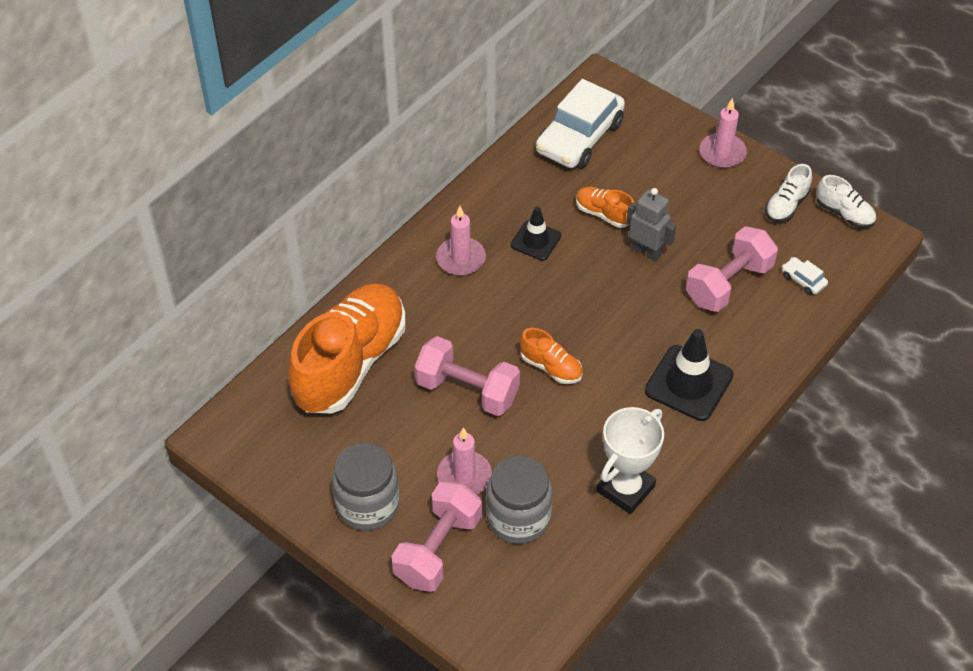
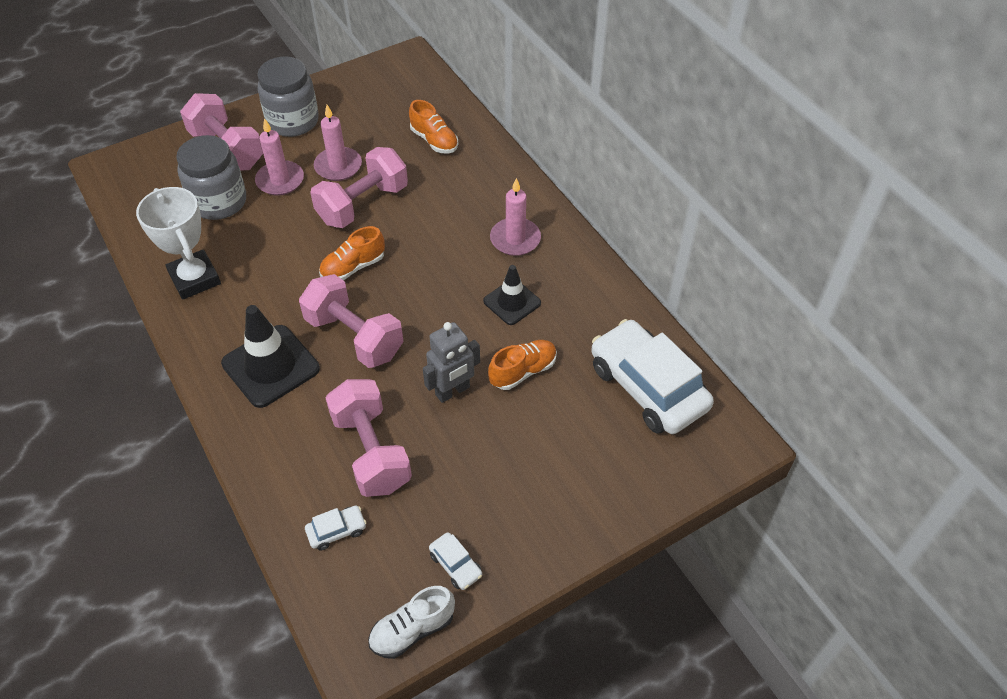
camera: 110 degrees right, 0 degrees up
orange shoe [288,284,406,413] -> orange shoe [409,100,458,154], size x0.43
pink candle [700,98,747,168] -> pink candle moved to [314,105,362,181]
white shoe [765,164,812,222] -> white car [429,532,482,590]
none -> pink dumbbell [299,274,404,368]

